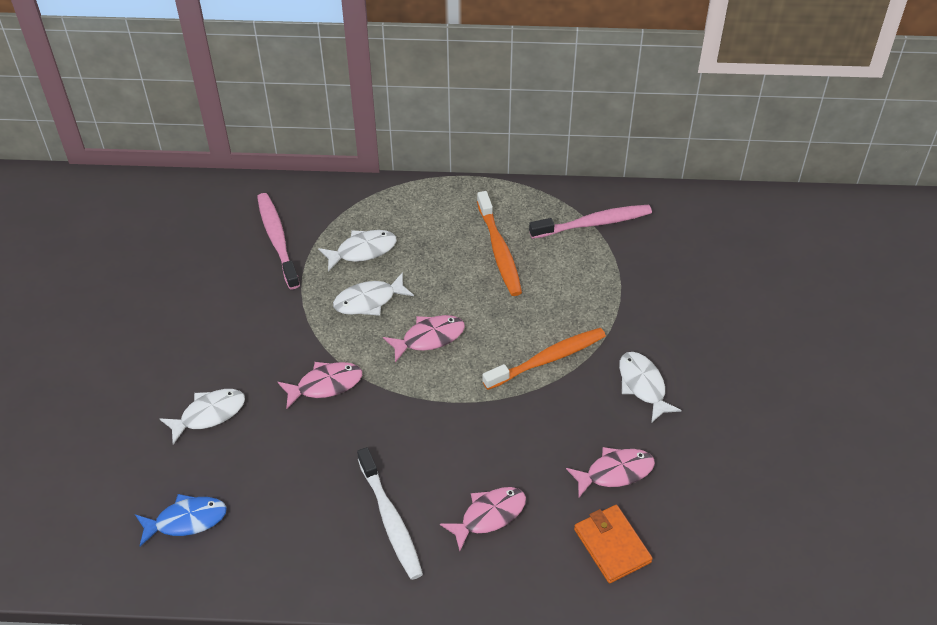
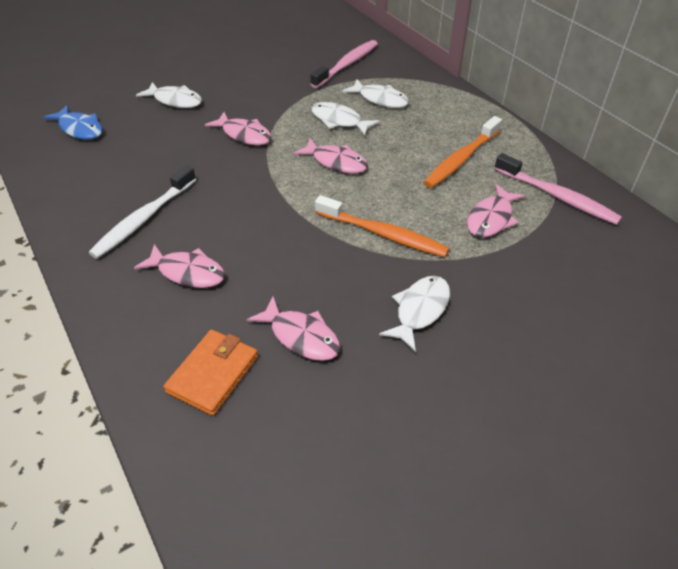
camera: 55 degrees right, 5 degrees down
none -> pink fish [467,184,526,238]

